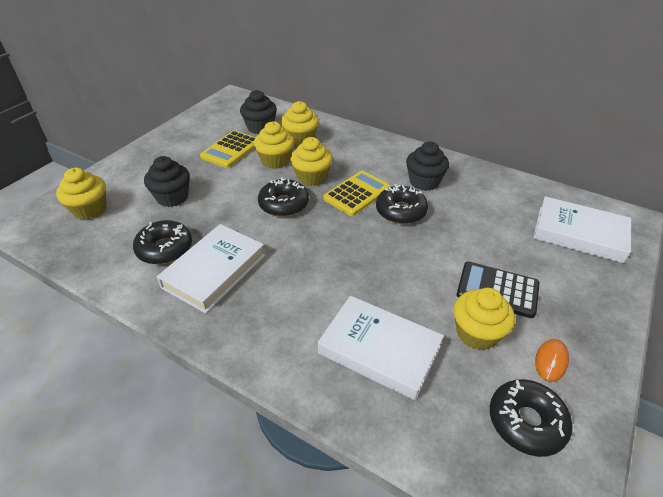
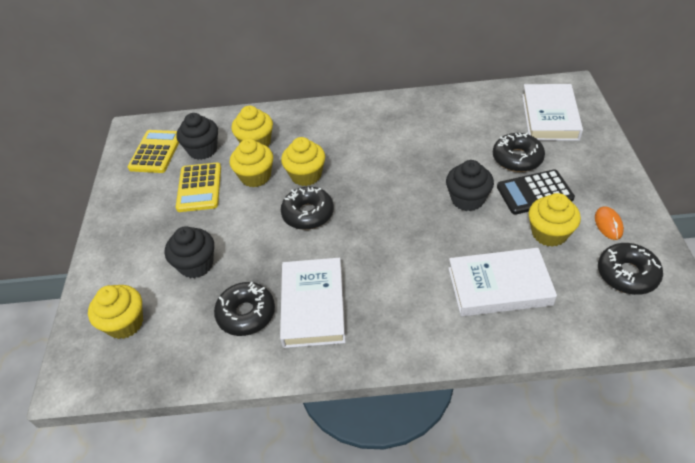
camera: 30 degrees left, 5 degrees up
yellow calculator [323,171,390,216] -> yellow calculator moved to [128,130,179,173]
black donut [376,184,428,224] -> black donut moved to [493,133,545,172]
black cupcake [406,142,449,191] -> black cupcake moved to [446,160,494,211]
white book [533,196,631,263] -> white book turned 75 degrees counterclockwise [522,84,583,141]

